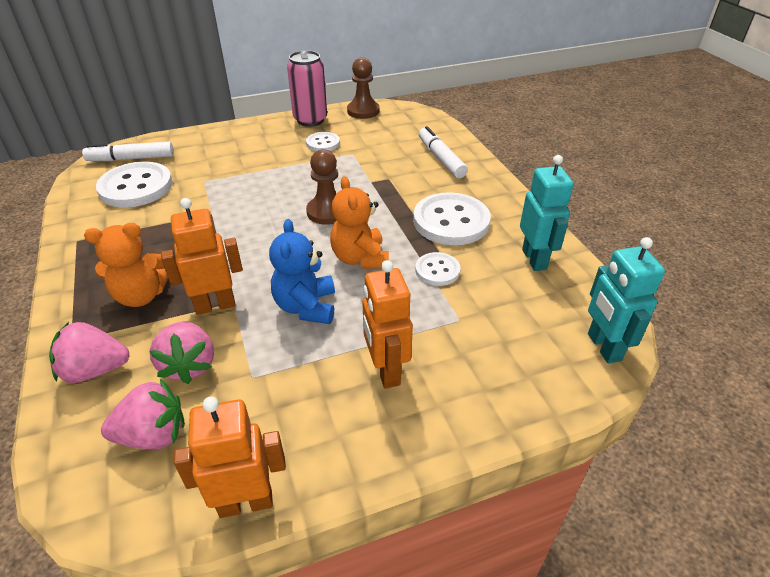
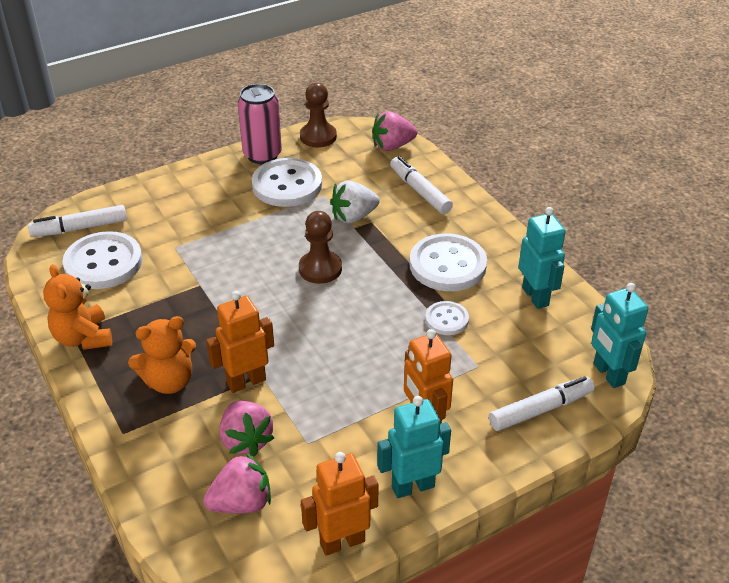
camera: 10 degrees left, 0 degrees up
pink strawberry [49,322,129,383] -> pink strawberry moved to [372,111,417,151]
blue teddy bear [269,219,335,324] -> none
white button [306,132,340,151] -> white button [252,158,322,207], size x1.88
orange teddy bear [330,176,389,269] -> orange teddy bear moved to [43,264,112,350]
none -> white strawberry [330,180,380,224]
none -> turquoise robot [377,396,451,498]
none -> white marker [489,376,594,431]

